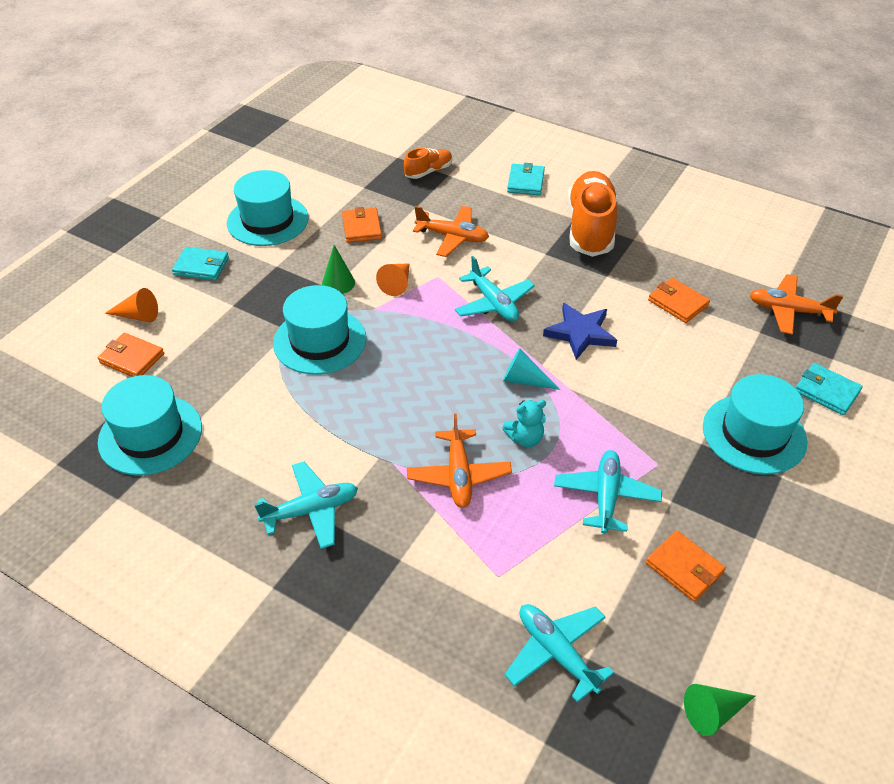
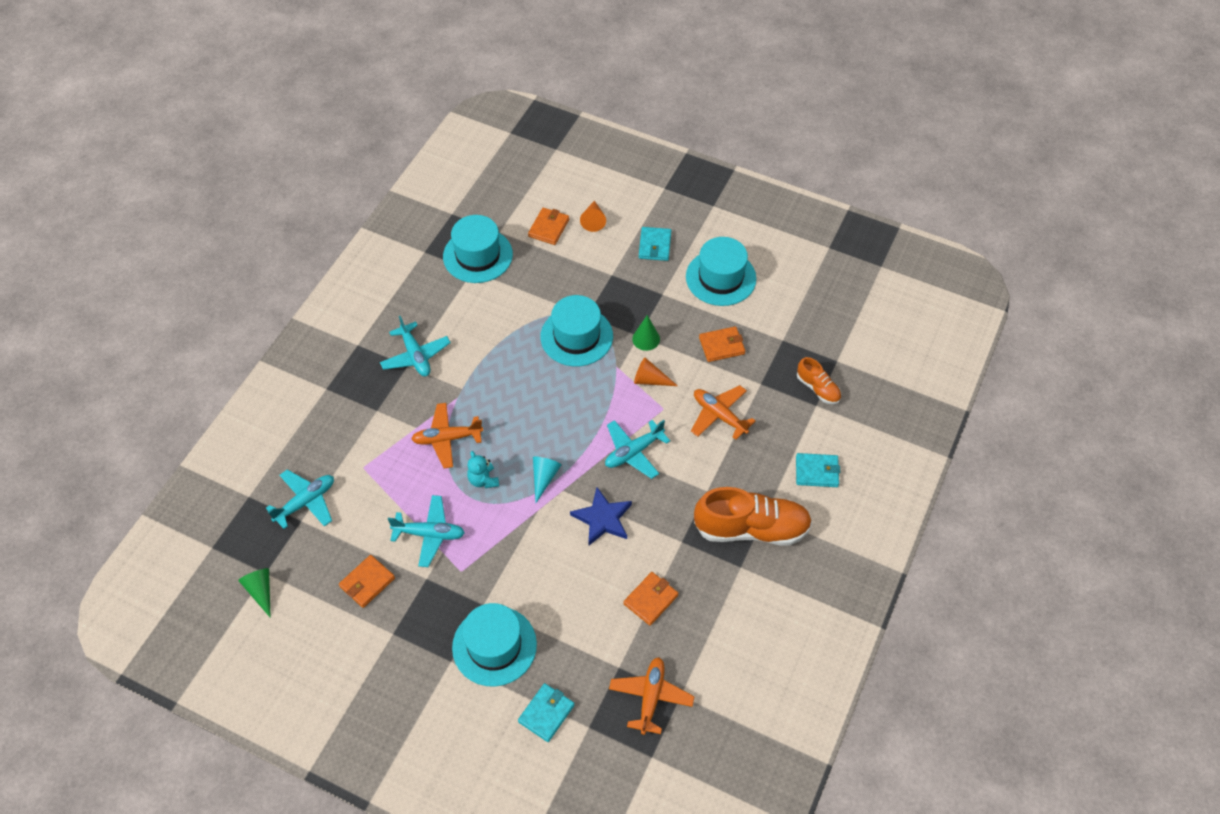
camera: 85 degrees right, 10 degrees up
orange plane [413,206,489,257] -> orange plane turned 120 degrees clockwise [691,385,755,440]

